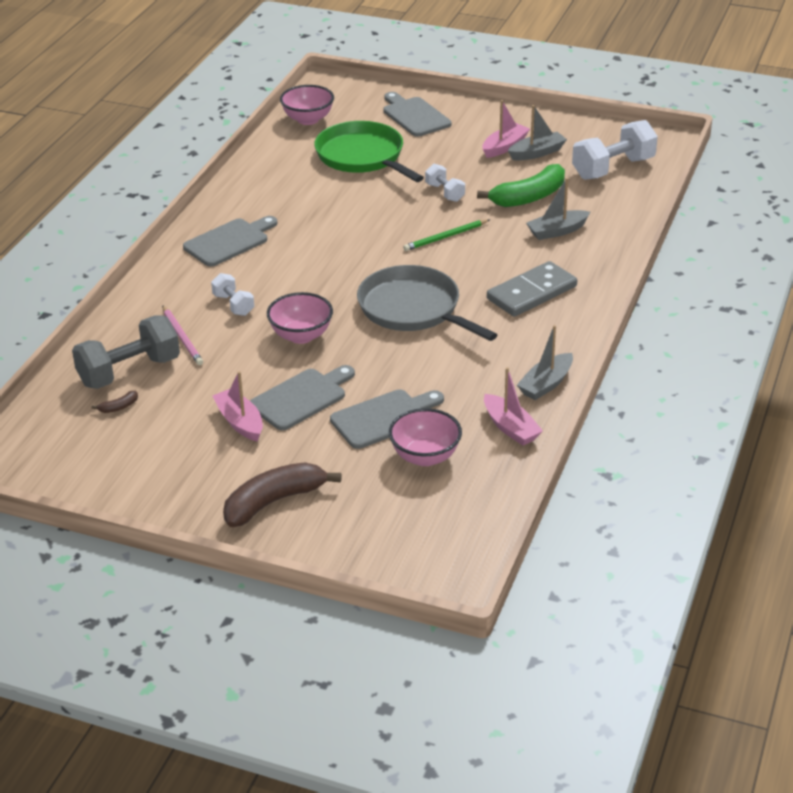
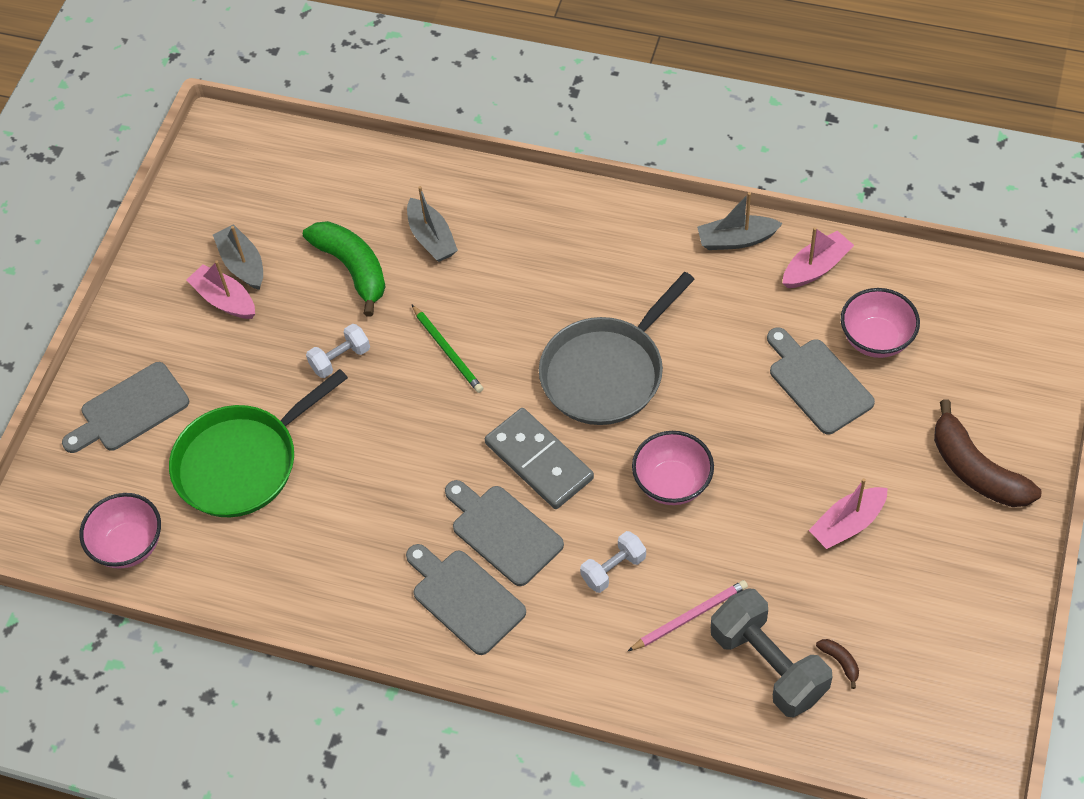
camera: 90 degrees left, 20 degrees up
grey cutting board [250,365,355,430] -> grey cutting board moved to [445,480,564,586]
grey domino [487,261,577,317] -> grey domino moved to [485,408,594,509]
grey boat [517,325,573,400] -> grey boat turned 135 degrees clockwise [697,192,783,250]
white dumbbell [572,120,658,180] -> none

